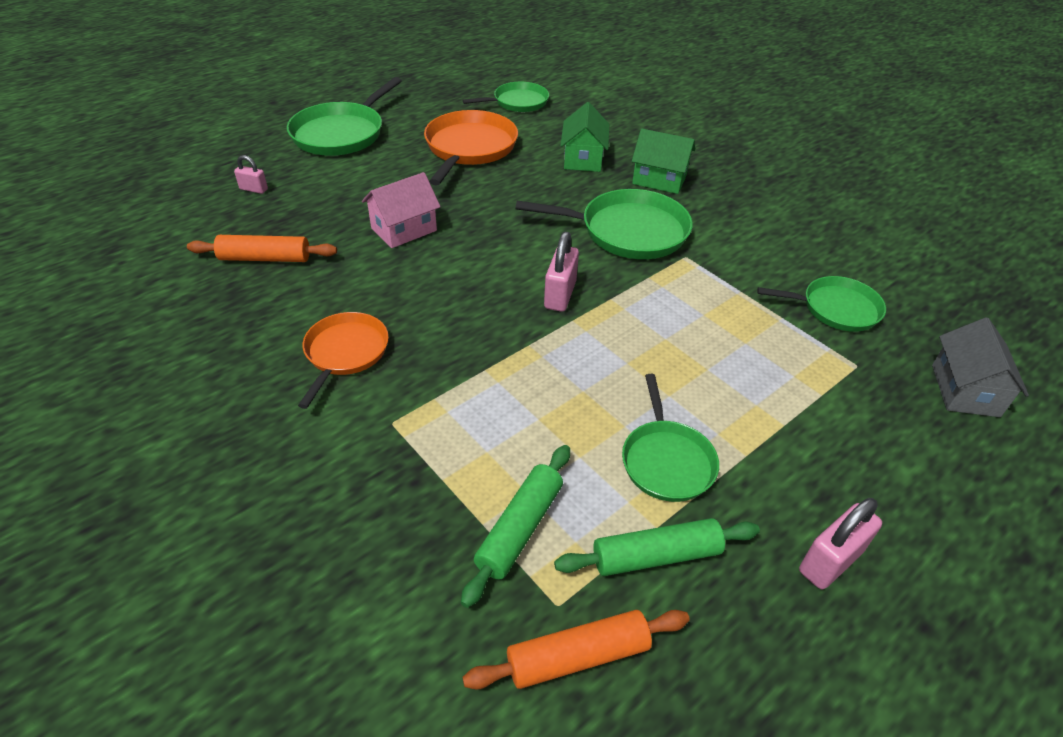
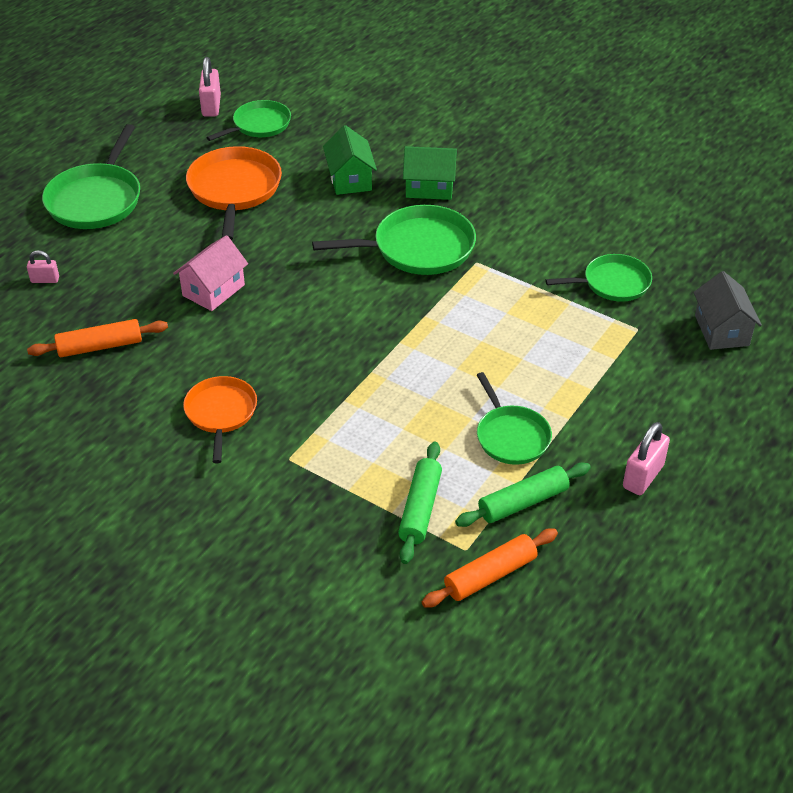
camera: 15 degrees left, 0 degrees up
pink padlock [544,232,579,312] -> pink padlock moved to [199,57,221,117]

